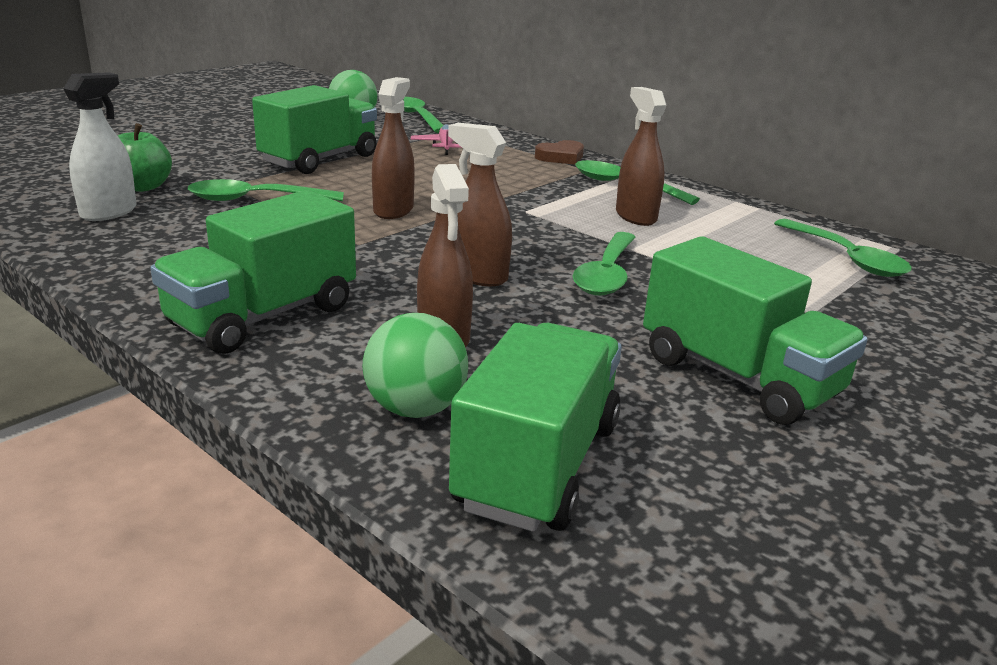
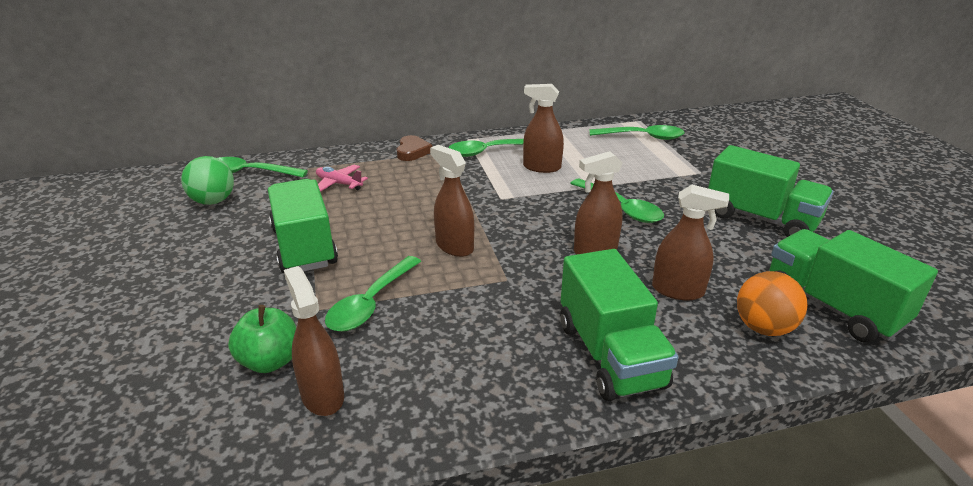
camera: 55 degrees left, 5 degrees up
white spray bottle [63,72,137,221] -> brown spray bottle [284,266,344,416]
green ball [362,313,468,418] -> orange ball [737,271,808,336]
green truck [643,236,867,425] -> green truck turned 45 degrees clockwise [708,145,834,237]

